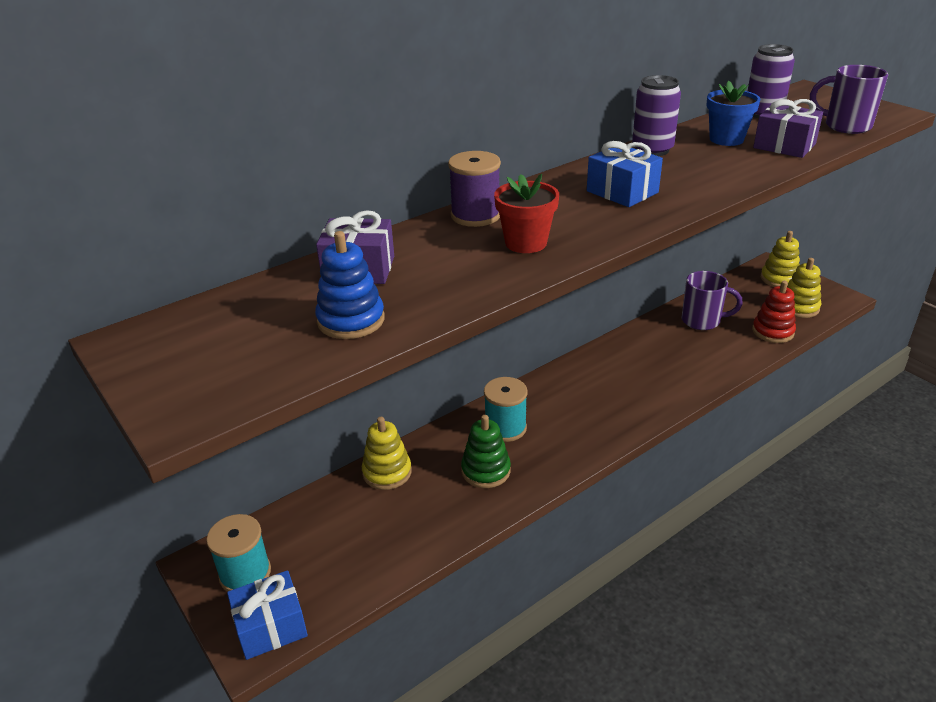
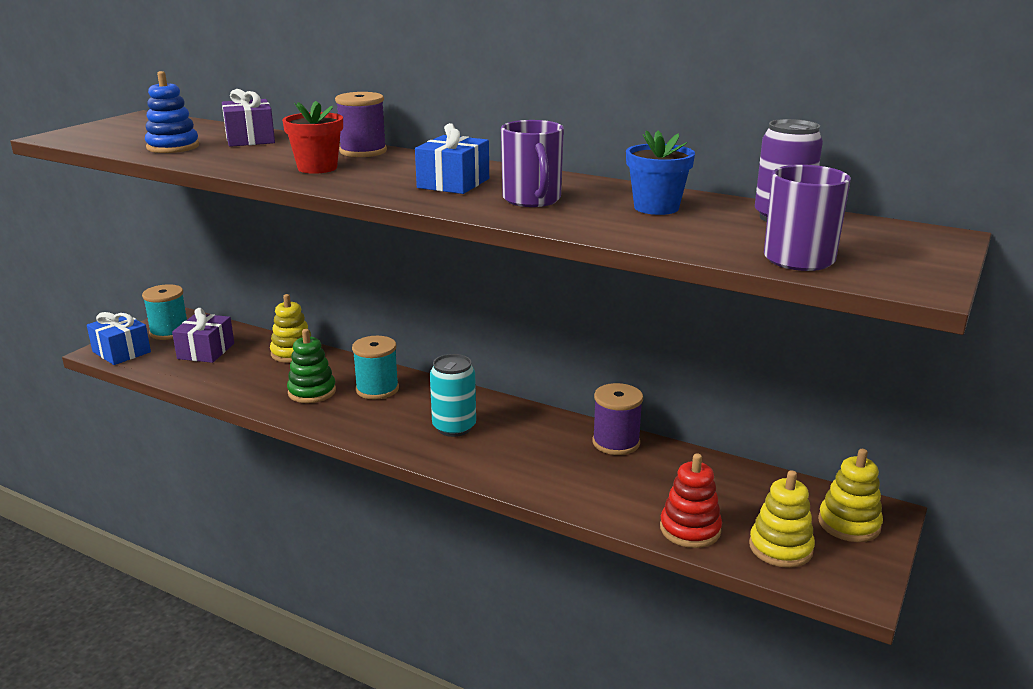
camera: 65 degrees right, 10 degrees down
purple can [632,75,681,156] -> none
purple mug [681,271,743,330] -> purple mug moved to [501,120,564,207]
purple gift [753,99,823,158] -> purple gift moved to [172,308,234,363]
none -> turquoise can [430,354,476,437]
none -> purple spool [592,383,643,455]

